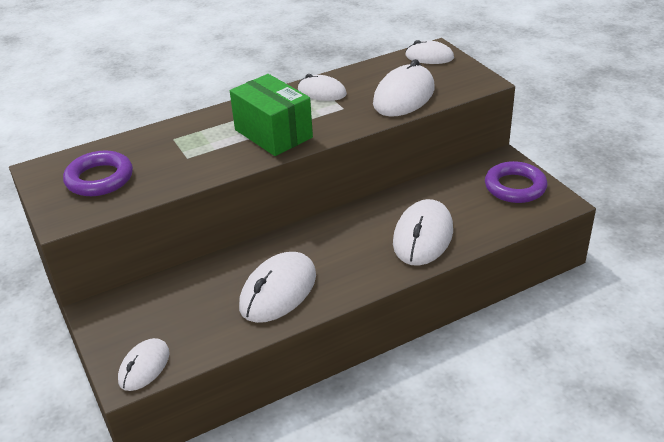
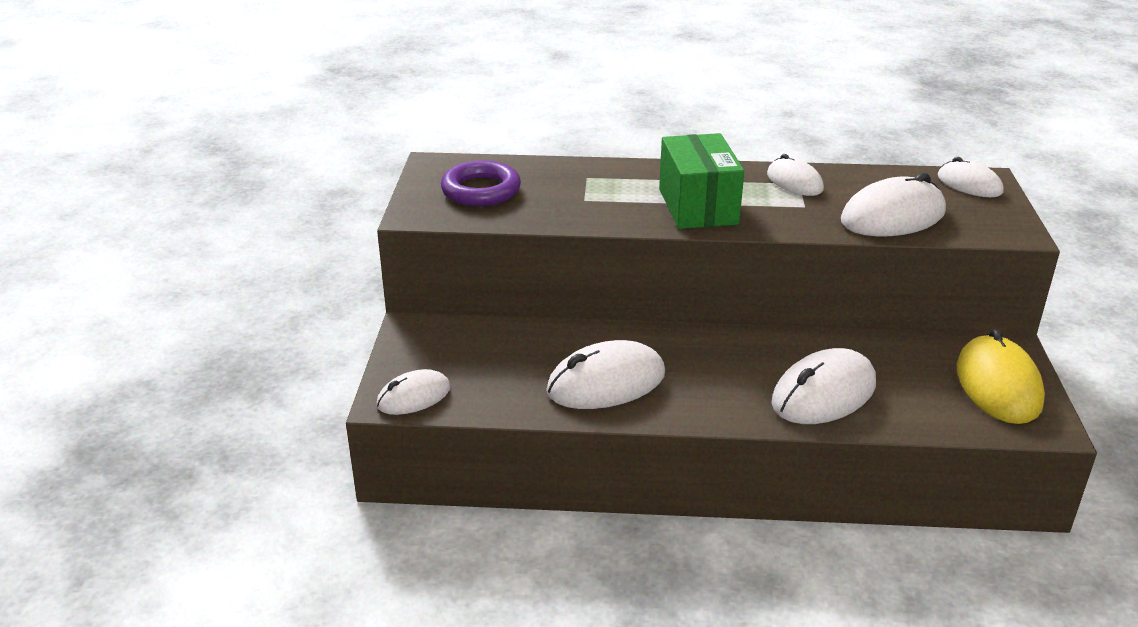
camera: 30 degrees right, 5 degrees down
purple ring [485,161,547,203] -> yellow mouse [957,329,1045,424]

